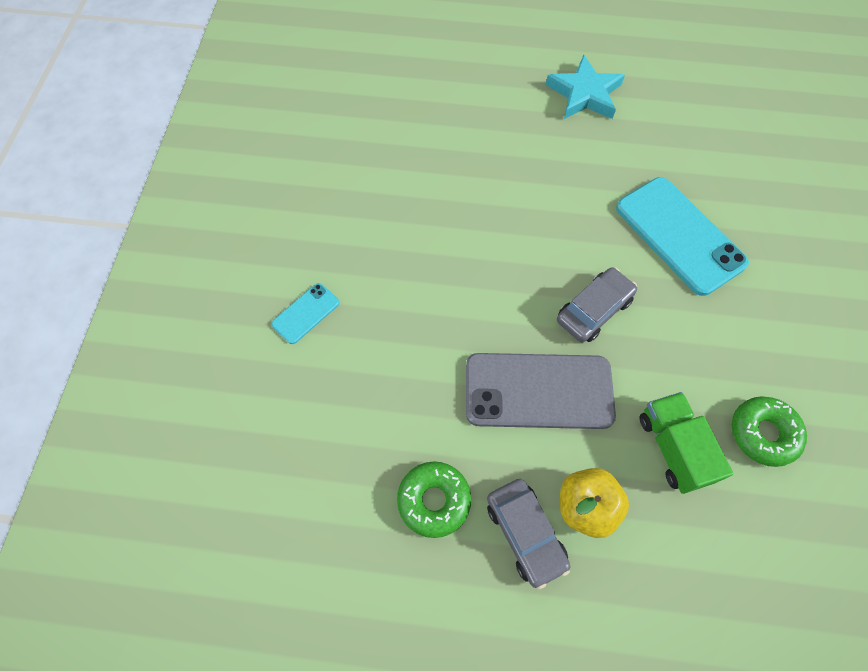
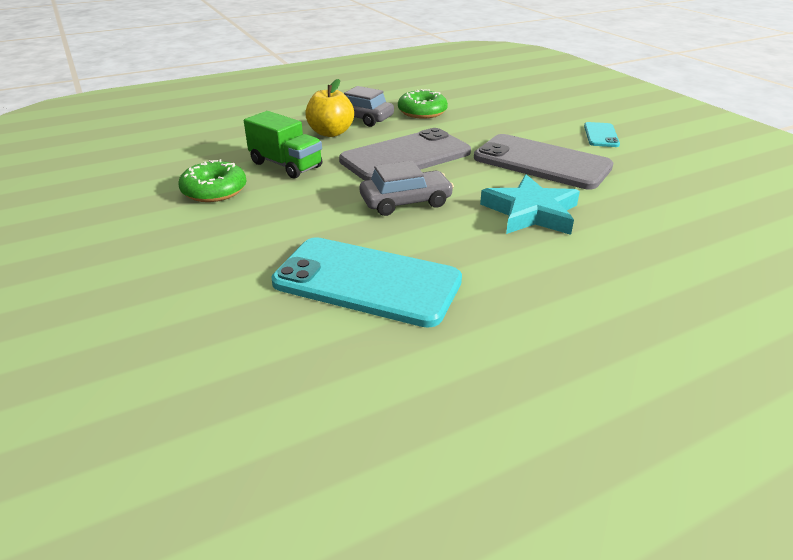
camera: 145 degrees right, 30 degrees down
turquoise star [546,55,625,119] -> turquoise star moved to [480,175,580,235]
grey car [557,267,637,342] -> grey car turned 120 degrees counterclockwise [360,161,454,216]
none -> grey phone [474,134,613,189]

